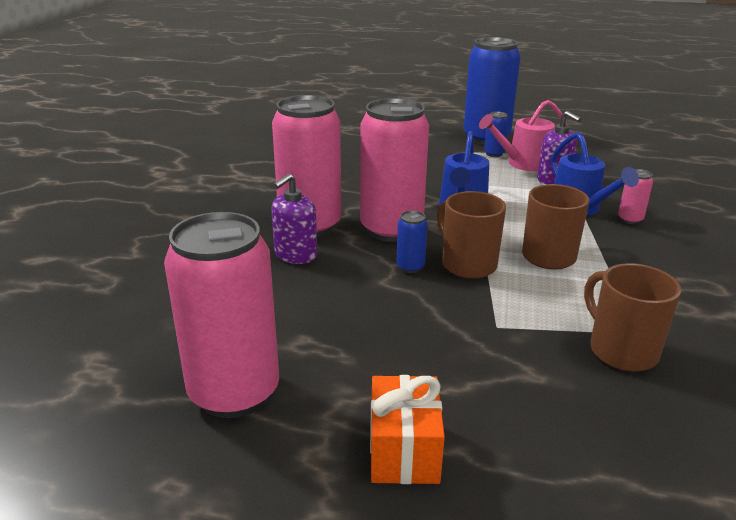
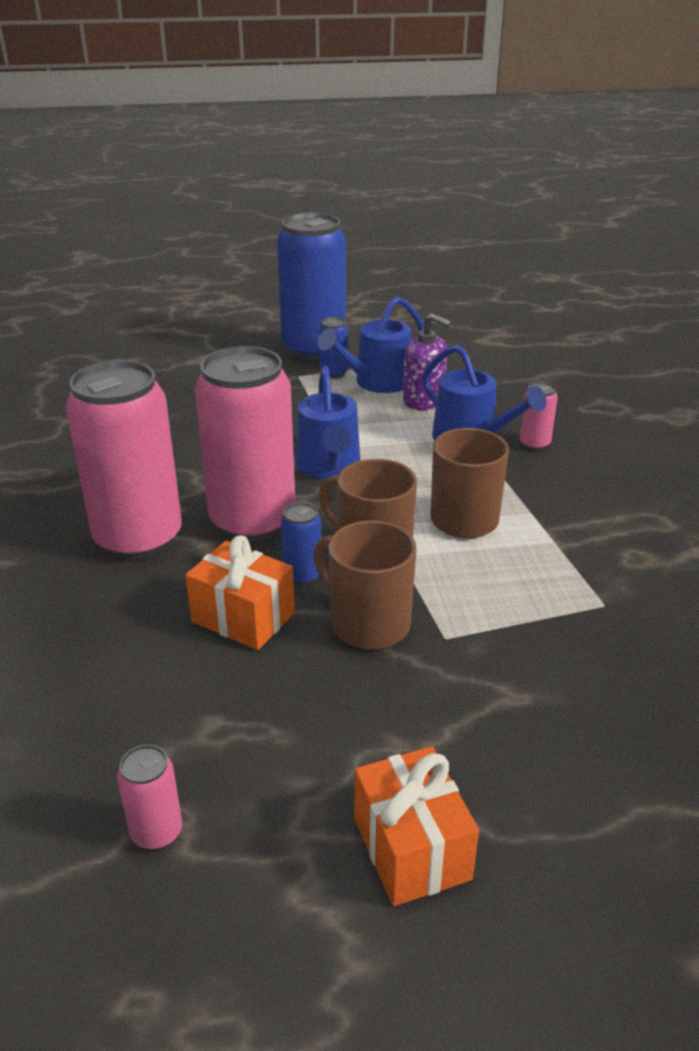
camera: 20 degrees left, 5 degrees up
pink can [164,212,279,418] -> pink can [117,745,182,850], size x0.41
purple soap dispenser [271,173,317,264] -> none
pink watering can [479,100,567,171] -> blue watering can [318,296,424,393]
brown mug [584,263,681,372] -> brown mug moved to [313,520,417,649]
none -> orange gift [186,536,295,650]

